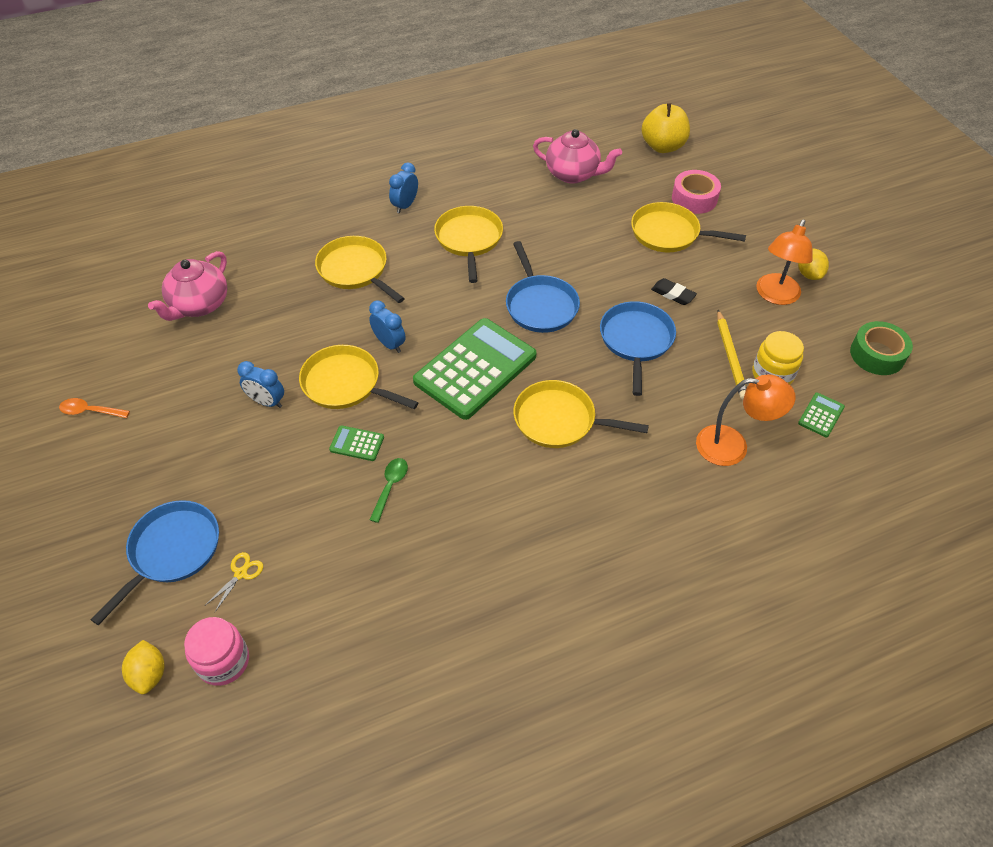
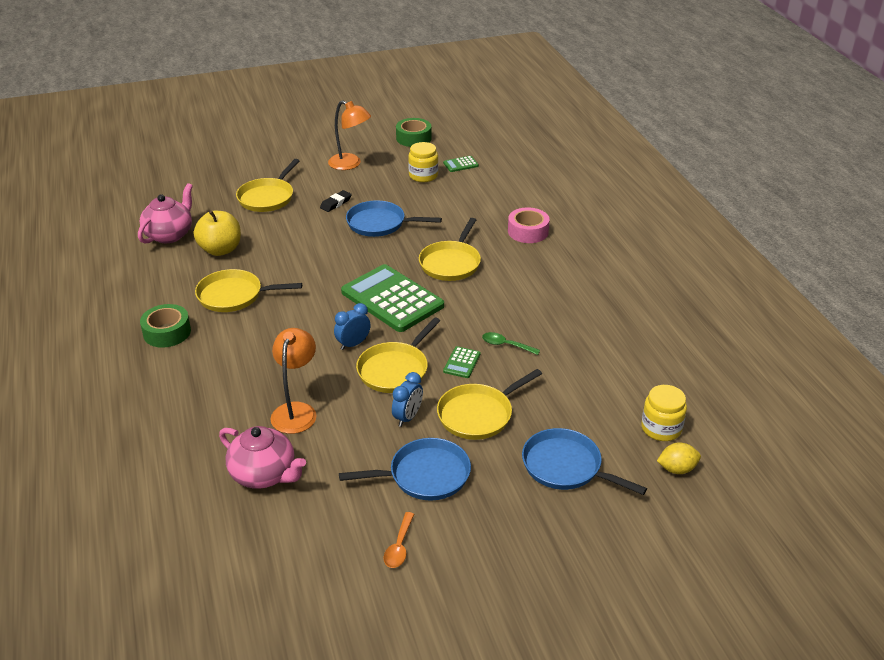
camera: 85 degrees left, 15 degrees down
pink jar [184,617,249,686] -> yellow jar [641,385,687,441]
yellow scissors [206,552,263,612] -> none
yellow pan [315,236,405,303] -> yellow pan moved to [437,369,542,440]
blue clock [389,163,418,213] -> green tape [140,304,191,348]
blue pan [506,241,580,333] -> blue pan moved to [339,438,471,501]
yellow apple [642,103,690,153] -> yellow apple moved to [194,211,241,256]
pink tape [672,170,721,214] -> pink tape moved to [508,207,550,243]
orange lamp [696,374,796,466] -> orange lamp moved to [271,328,317,434]
yellow pencil [717,310,747,400] -> none
yellow lemon [798,249,829,280] -> none
green calculator [798,393,845,437] -> green calculator turned 60 degrees counterclockwise [443,156,479,172]

